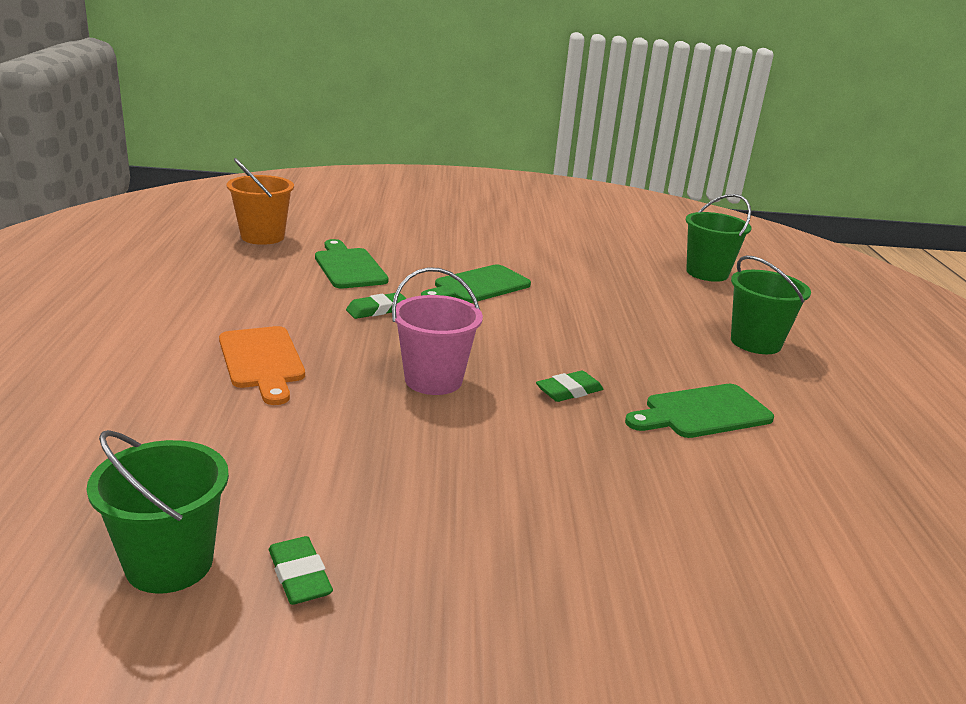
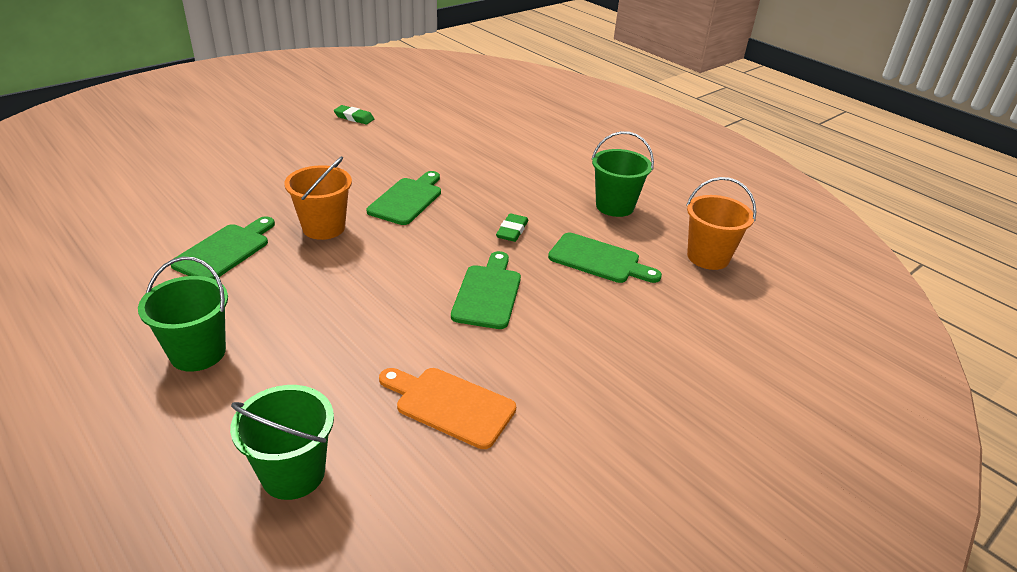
camera: 140 degrees right, 10 degrees up
green bucket [87,430,229,594] -> green bucket moved to [592,131,654,217]
orange cutting board [219,326,305,405] -> orange cutting board moved to [379,368,516,449]
pink bucket [392,267,483,395] -> green cutting board [366,171,441,225]
green eraser [536,371,603,402] -> orange bucket [284,156,352,240]

